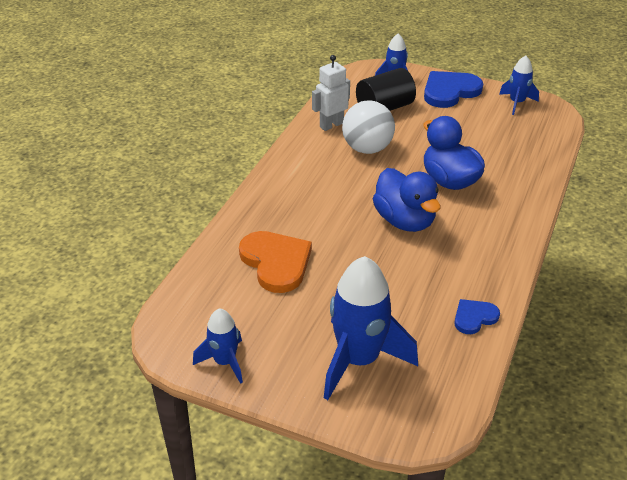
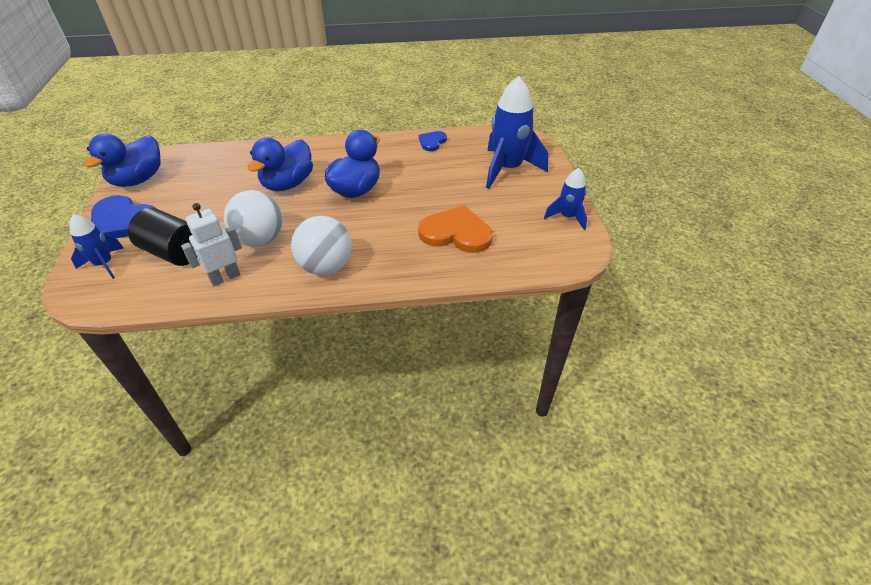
camera: 120 degrees left, 5 degrees up
orange heart [239,231,312,293] -> orange heart turned 75 degrees clockwise [418,205,493,253]
white robot [312,55,350,131] -> white robot turned 120 degrees clockwise [181,203,242,286]
blue heart [454,299,500,334] -> blue heart turned 90 degrees clockwise [419,131,447,151]
blue rocket [499,56,539,115] -> blue duck [83,134,161,187]
none -> white ball [291,216,352,275]

